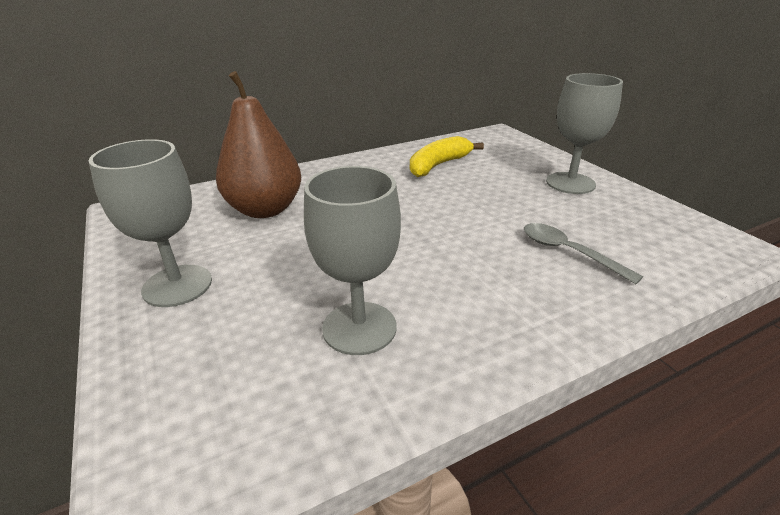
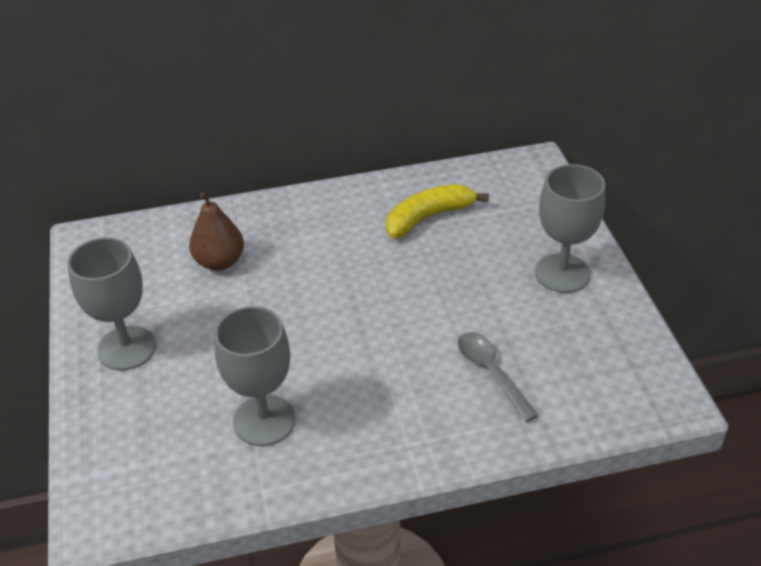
camera: 15 degrees right, 10 degrees up
brown pear [216,71,301,218] -> brown pear [189,193,244,271], size x0.65

